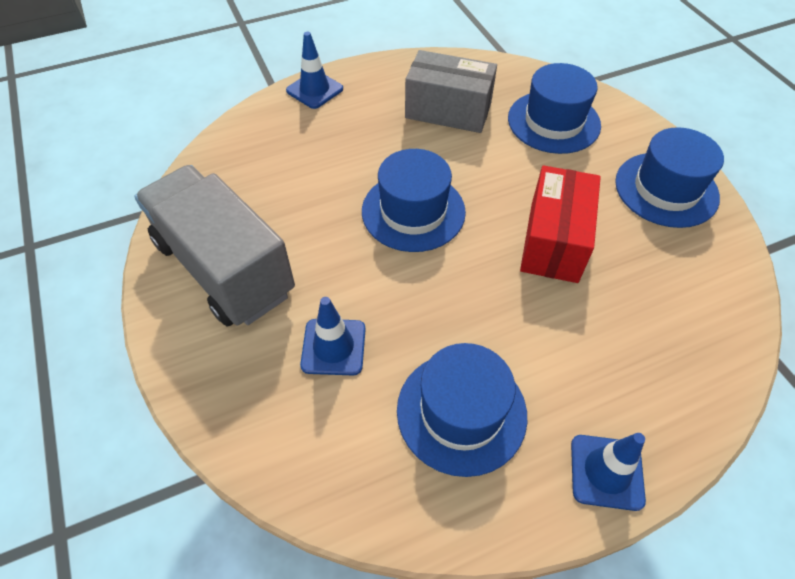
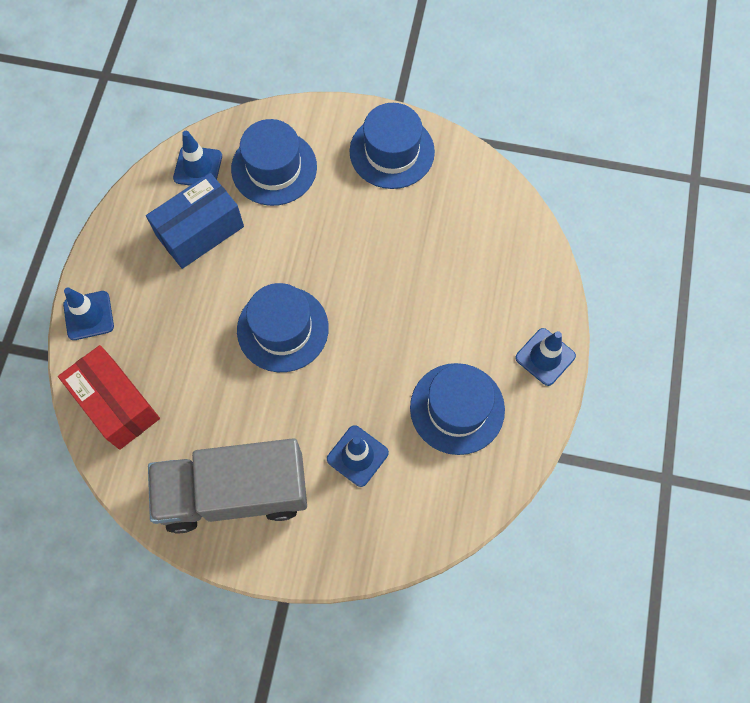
camera: 55 degrees left, 15 degrees up
grey box [405,50,497,133] -> blue box [146,173,244,269]
red box [520,165,601,283] -> red box moved to [58,345,160,450]
none -> blue traffic cone [173,131,222,186]

